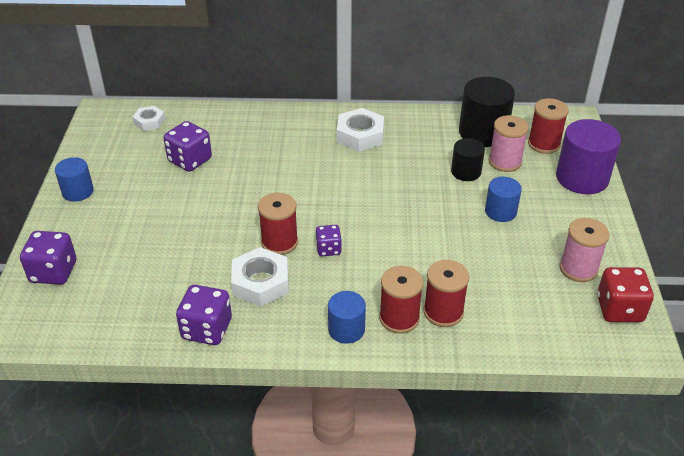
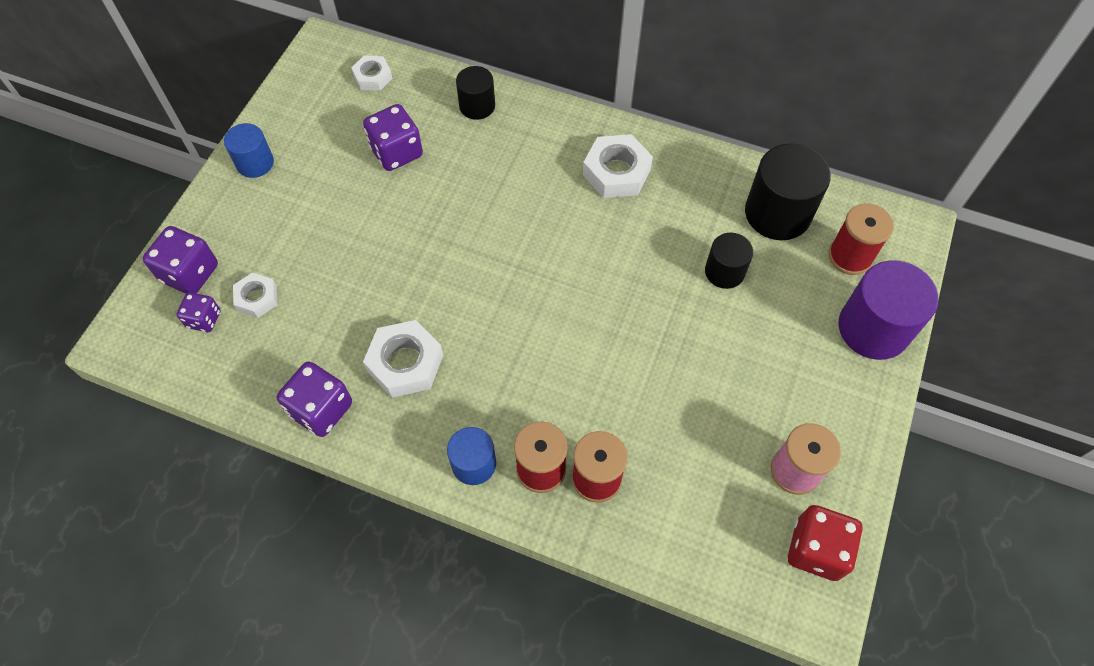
camera: 20 degrees right, 20 degrees up
red spool [258,193,298,255] -> none
purple dice [316,225,342,256] -> purple dice moved to [176,292,221,332]
blue cylinder [485,177,522,222] -> none
pink spool [489,115,529,172] -> none
none -> white nut [233,272,278,318]
none -> black cylinder [456,66,495,120]

